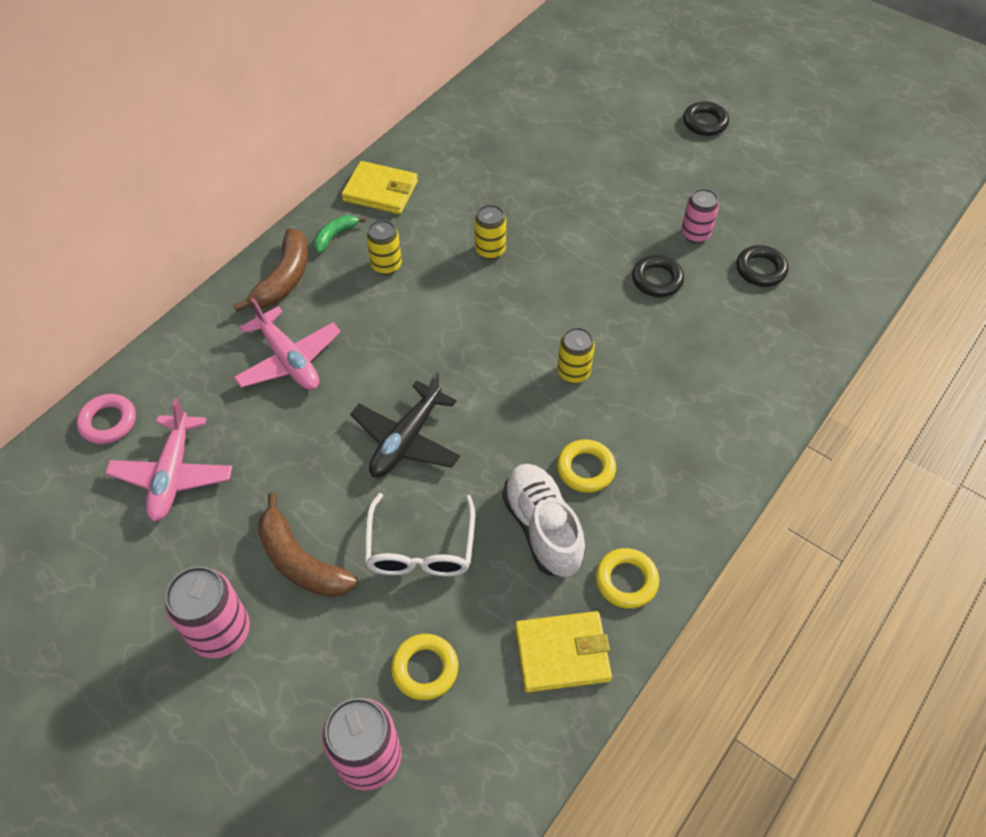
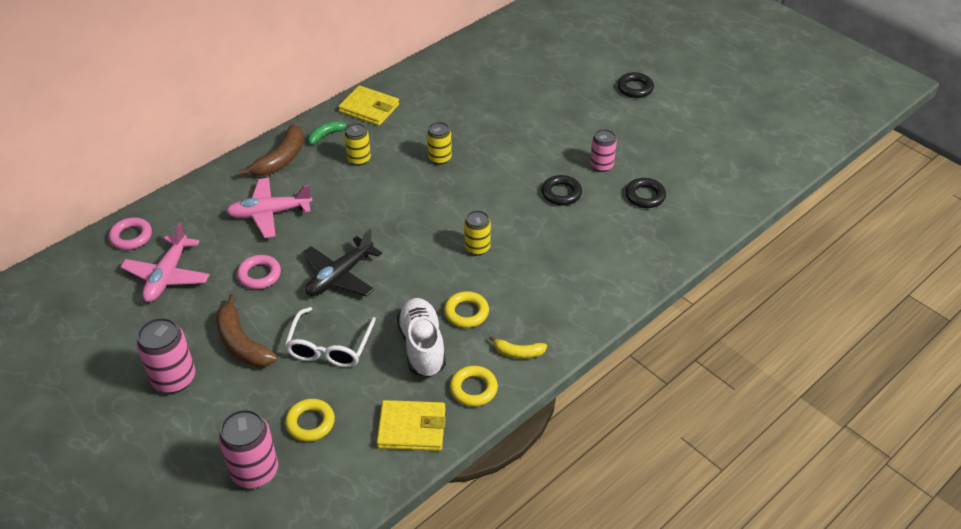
camera: 10 degrees right, 10 degrees down
pink plane [234,298,341,390] -> pink plane turned 105 degrees clockwise [226,178,313,238]
none -> pink ring [237,255,281,289]
none -> yellow banana [489,335,547,359]

